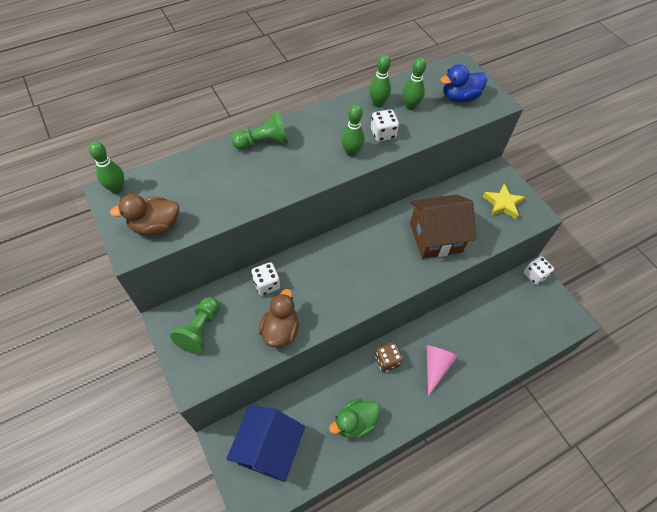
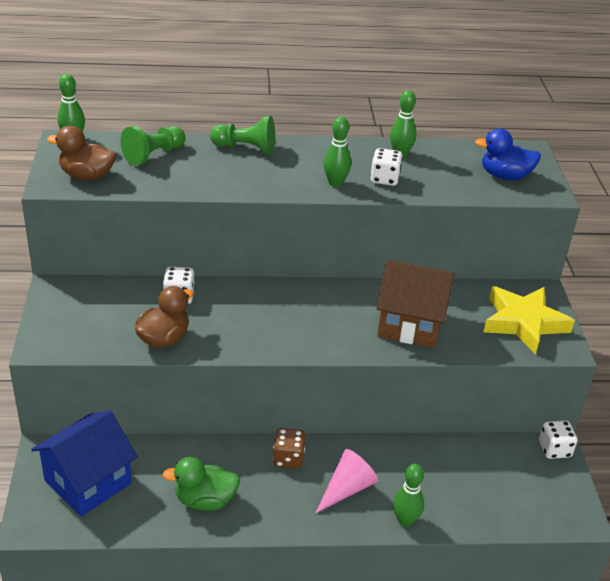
camera: 25 degrees right, 20 degrees down
green pawn [170,297,219,354] -> green pawn moved to [120,126,186,166]
green bowling pin [403,58,426,110] -> green bowling pin moved to [393,464,424,527]
yellow star [483,184,525,219] -> yellow star [484,286,575,355], size x1.59

